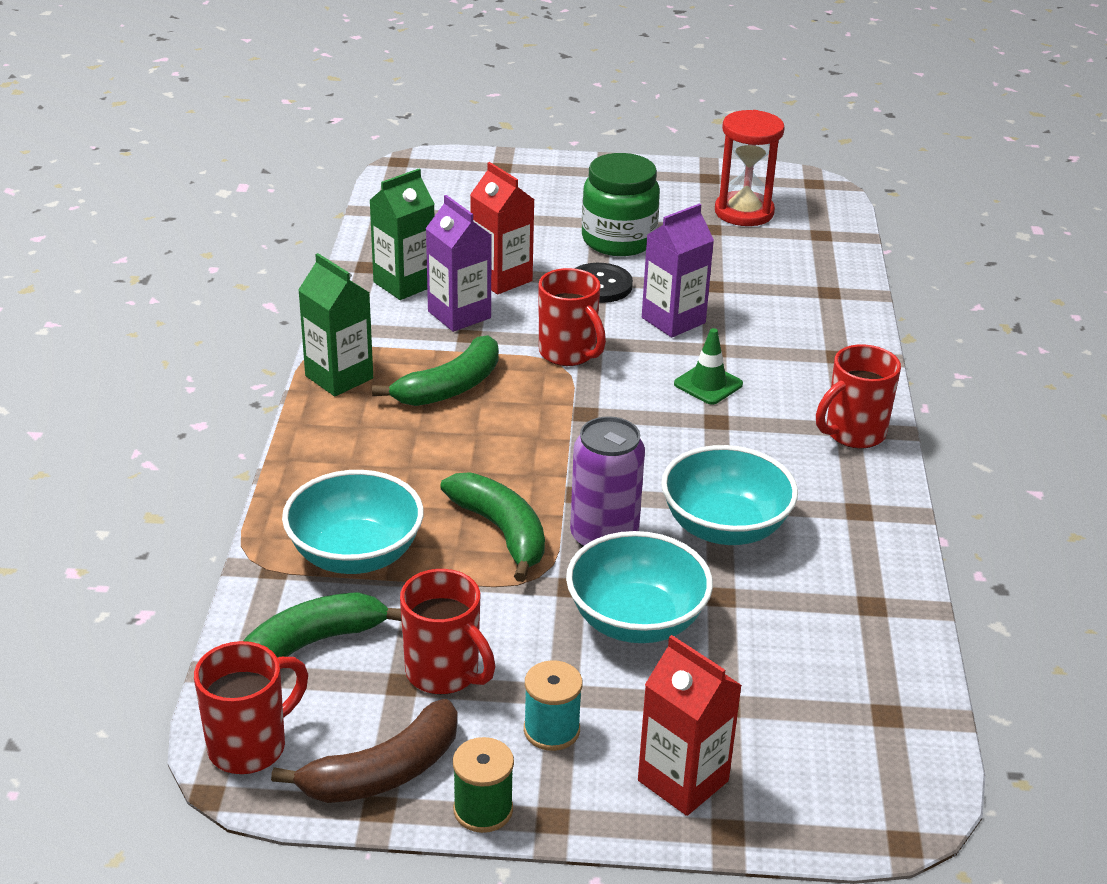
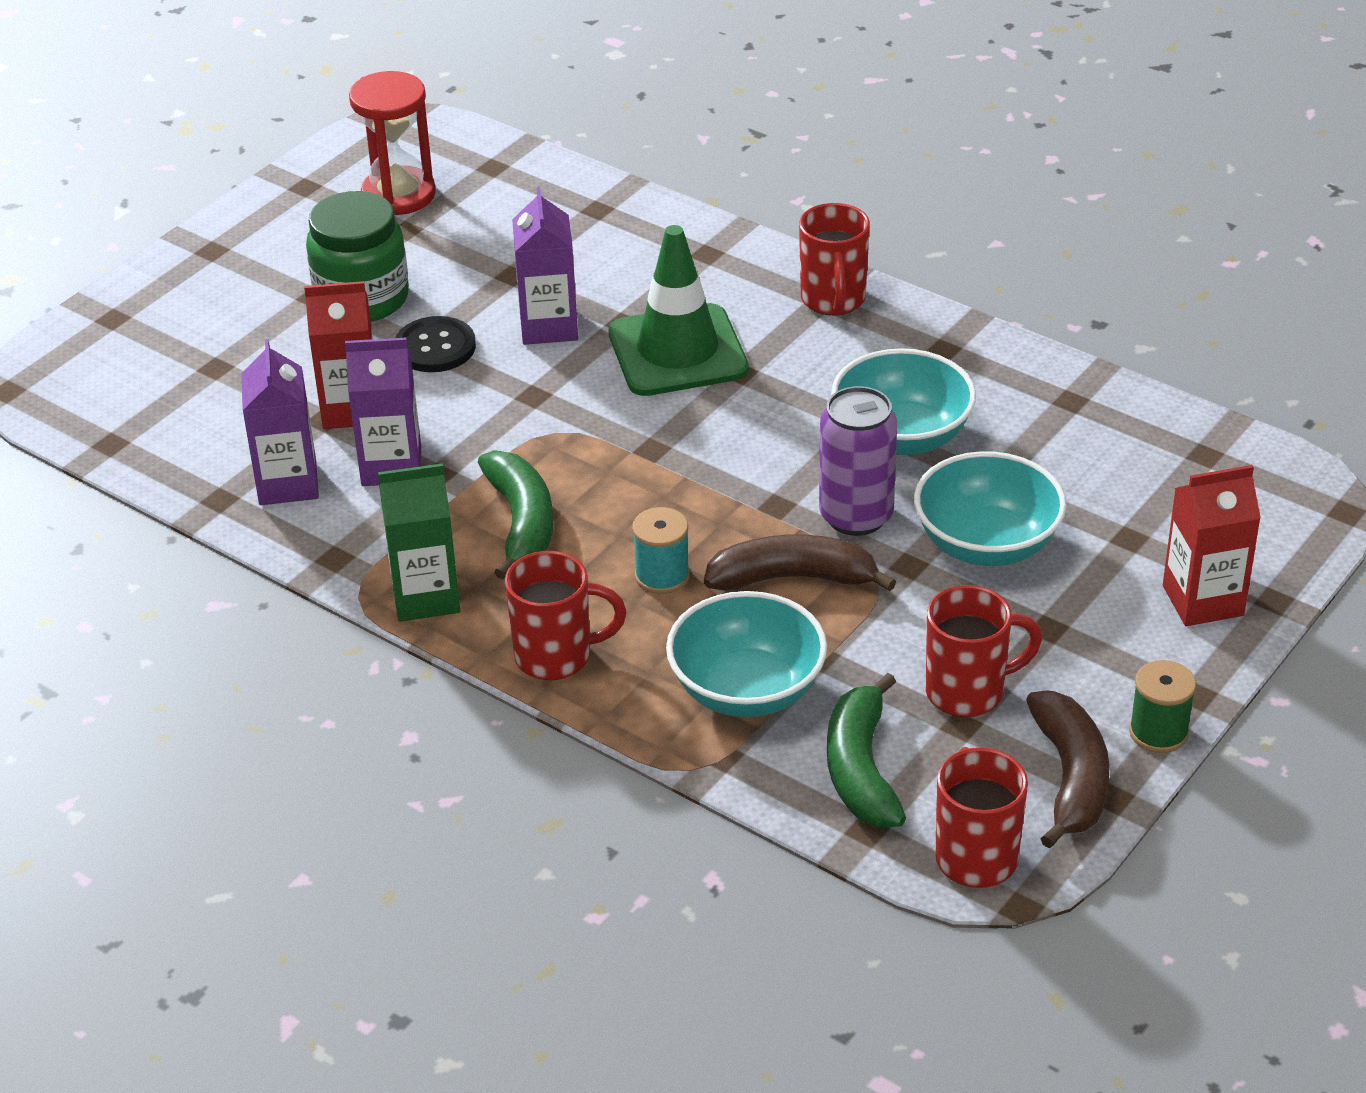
camera: 55 degrees left, 5 degrees up
green carton [369,169,434,300] -> purple carton [241,339,319,505]
green banana [440,472,545,582] -> brown banana [704,535,896,591]
turquoise spool [524,660,583,751] -> turquoise spool moved to [632,507,690,594]
red mug [538,268,606,366] -> red mug moved to [505,551,626,680]
green traffic cone [674,328,743,405] -> green traffic cone [608,225,749,396], size x1.99

